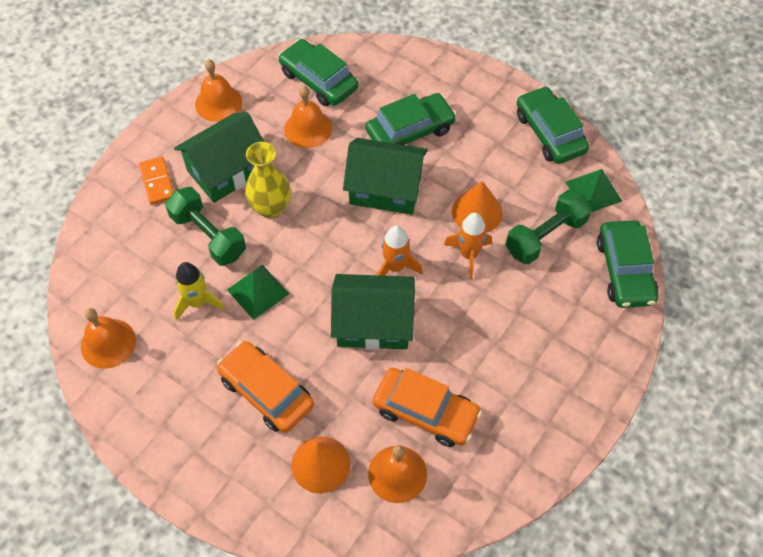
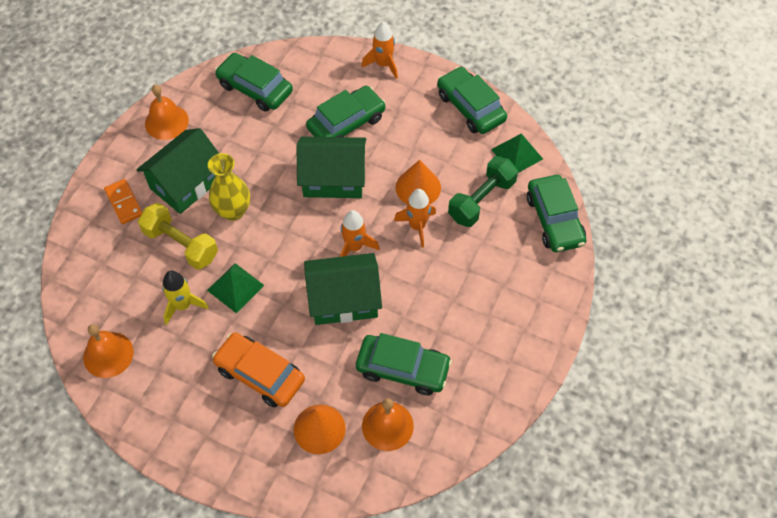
camera: 10 degrees left, 0 degrees up
green dumbbell [165,187,246,266] -> yellow dumbbell [138,203,218,270]
orange bell [284,86,332,148] -> none
orange car [373,368,482,447] -> green car [356,333,452,395]
none -> orange rocket [361,22,398,79]

